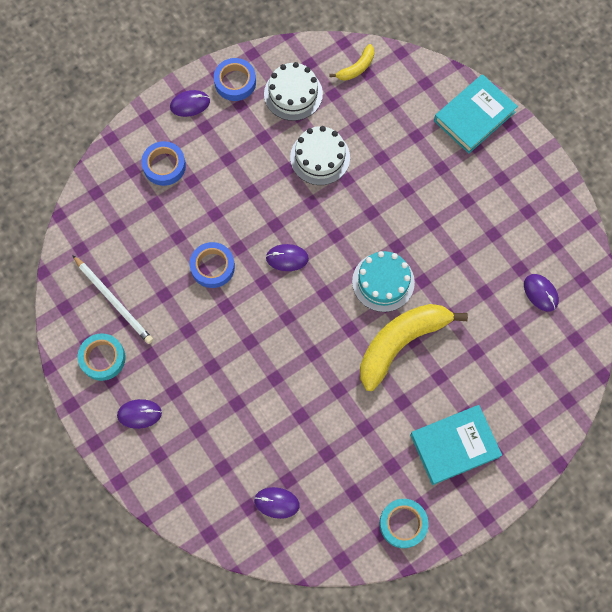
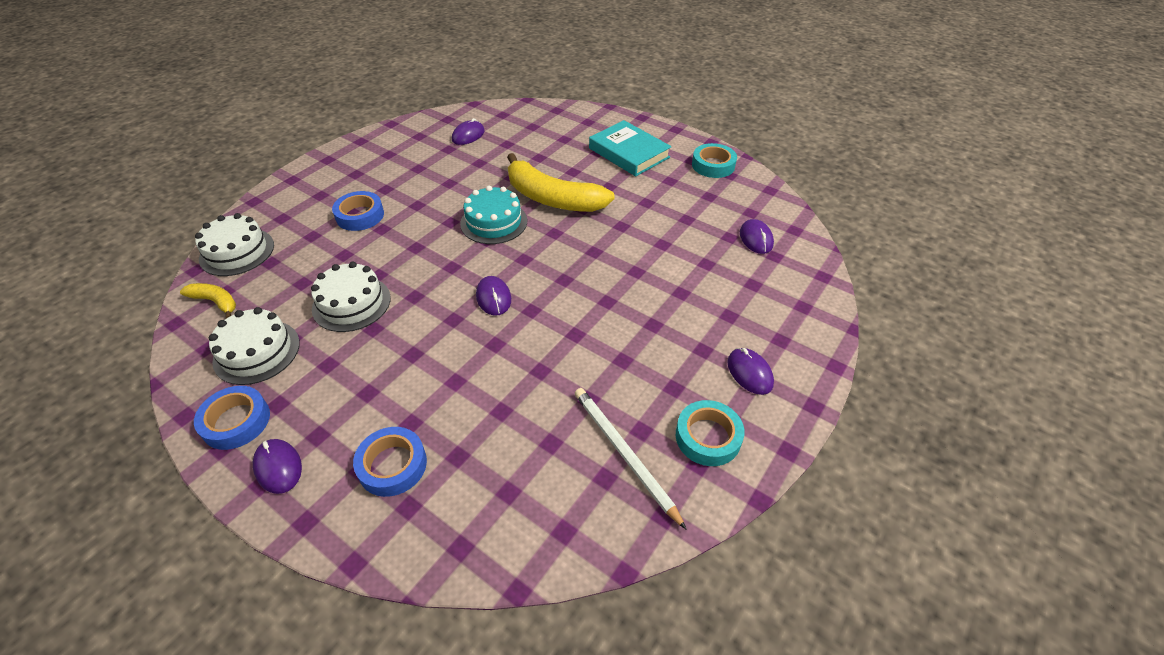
camera: 110 degrees left, 25 degrees down
white pencil [72,255,153,344] -> white pencil turned 60 degrees counterclockwise [575,388,687,530]
blue tape [190,242,235,288] -> blue tape moved to [332,191,384,231]
turquoise book [434,74,518,154] -> none
none -> white cake [195,213,274,276]

